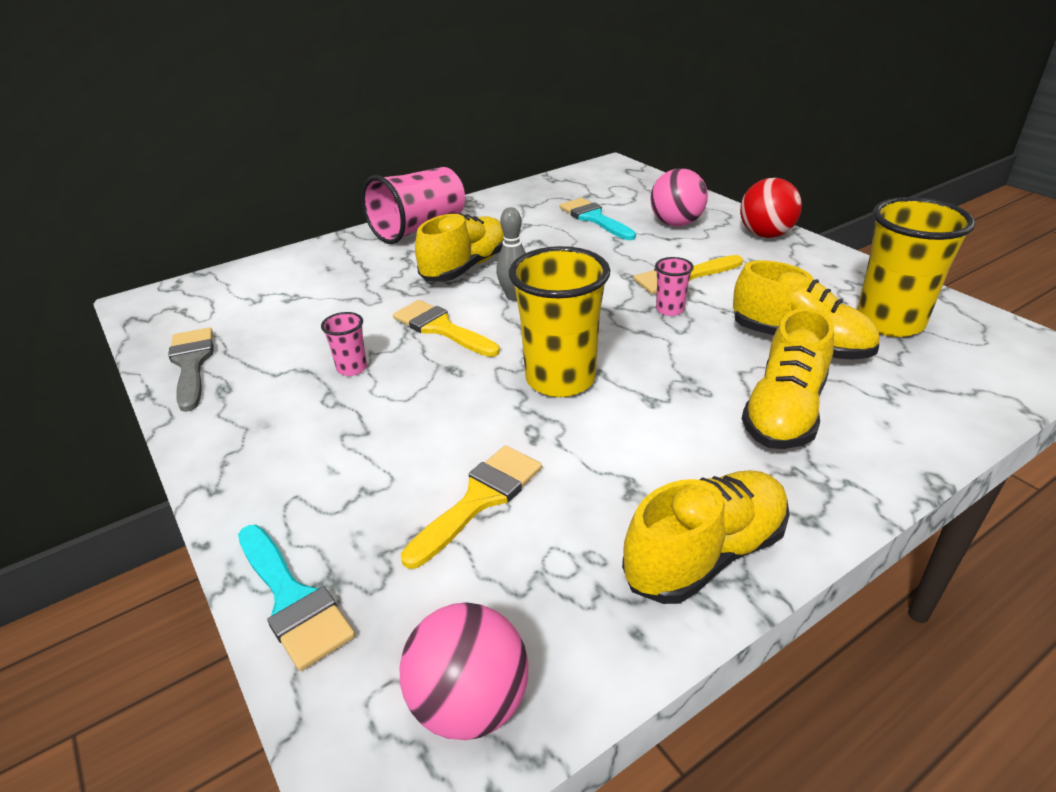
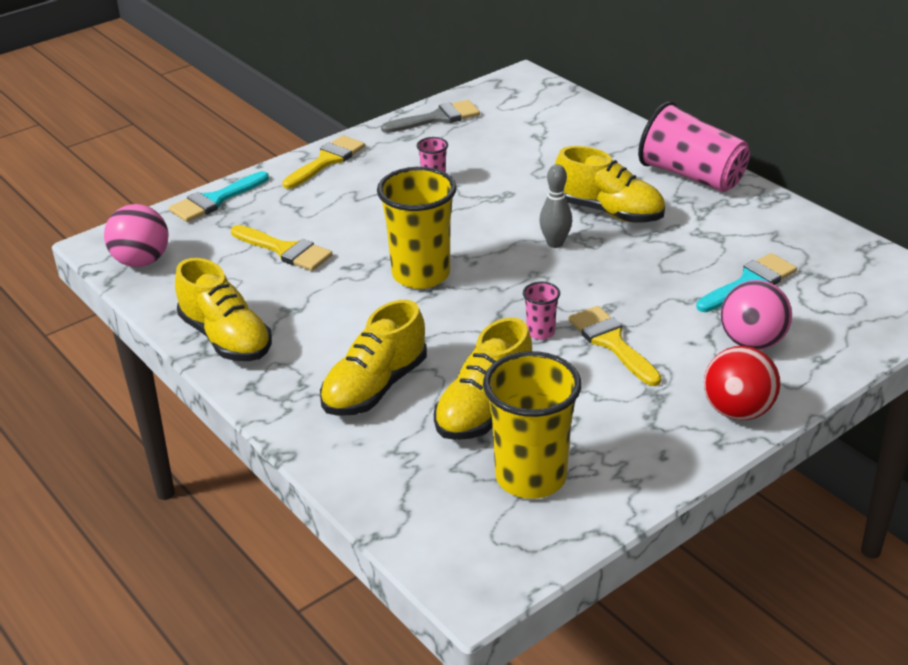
camera: 85 degrees right, 0 degrees up
yellow brush [393,300,500,357] -> yellow brush moved to [282,135,365,189]
yellow shoe [742,308,834,449] -> yellow shoe turned 75 degrees counterclockwise [320,300,427,416]

